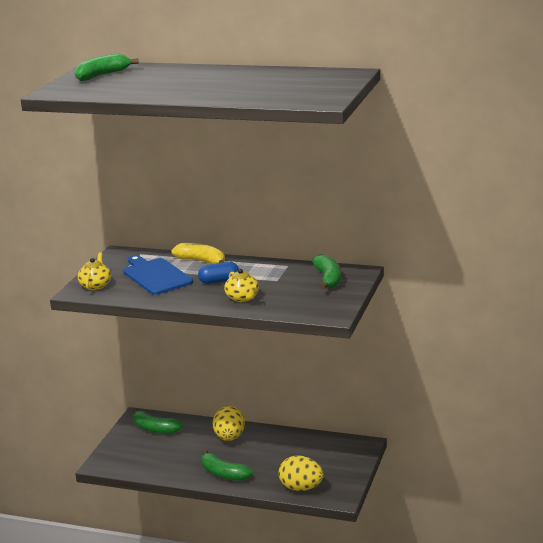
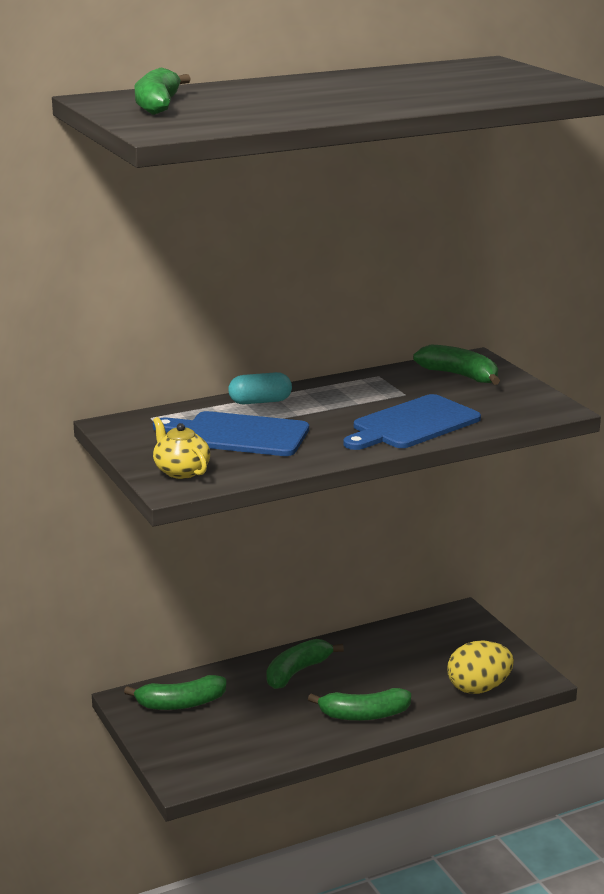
camera: 45 degrees left, 0 degrees up
yellow banana [171,243,225,264] -> turquoise capsule [228,372,292,404]
blue capsule [198,262,239,284] -> none
yellow egg [213,406,245,441] -> green banana [266,639,344,689]
yellow teapot [224,269,259,302] -> blue cutting board [343,394,481,450]

